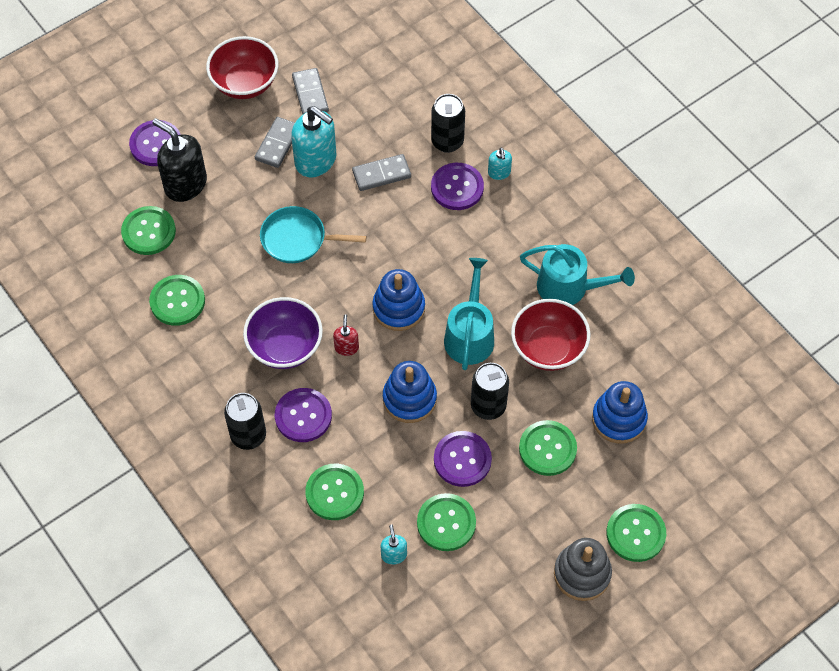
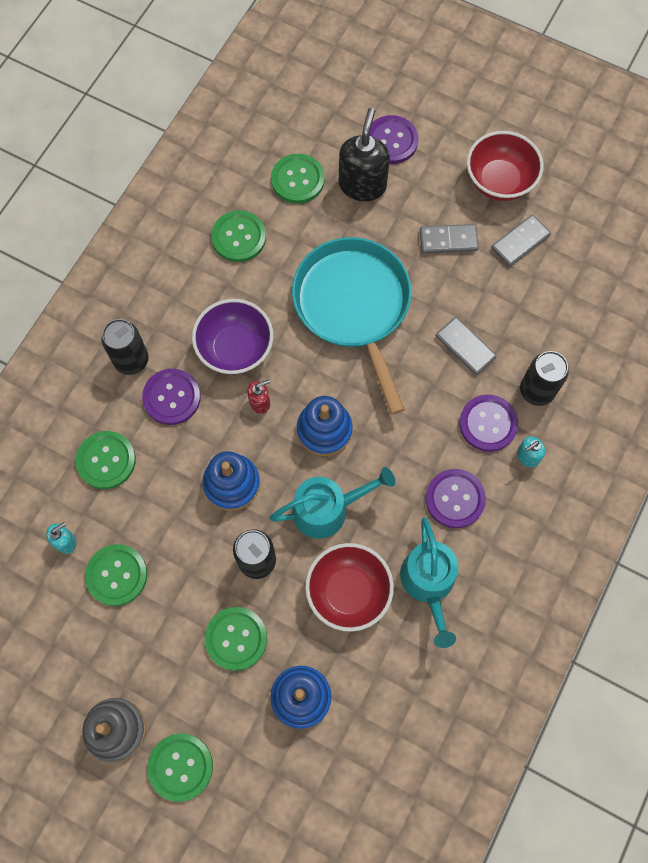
camera: 65 degrees right, 10 degrees up
turquoise pan [260,206,367,263] -> turquoise pan [292,237,412,415], size x1.76
turquoise soap dispenser [291,106,336,177] -> none
purple button [434,431,492,487] -> purple button moved to [425,469,486,528]

